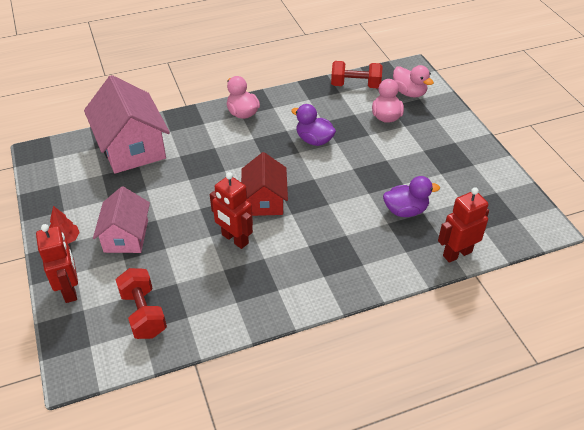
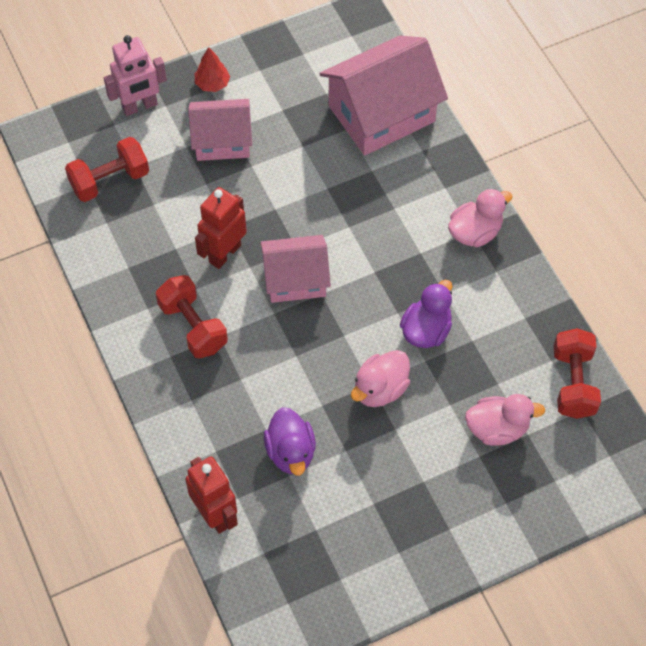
camera: 85 degrees right, 15 degrees up
red robot [36,224,78,303] -> pink robot [104,35,167,116]
red house [241,152,288,216] -> pink house [260,235,331,303]
pink duck [393,65,434,98] -> pink duck moved to [351,350,410,407]
none -> red dumbbell [156,275,228,359]

